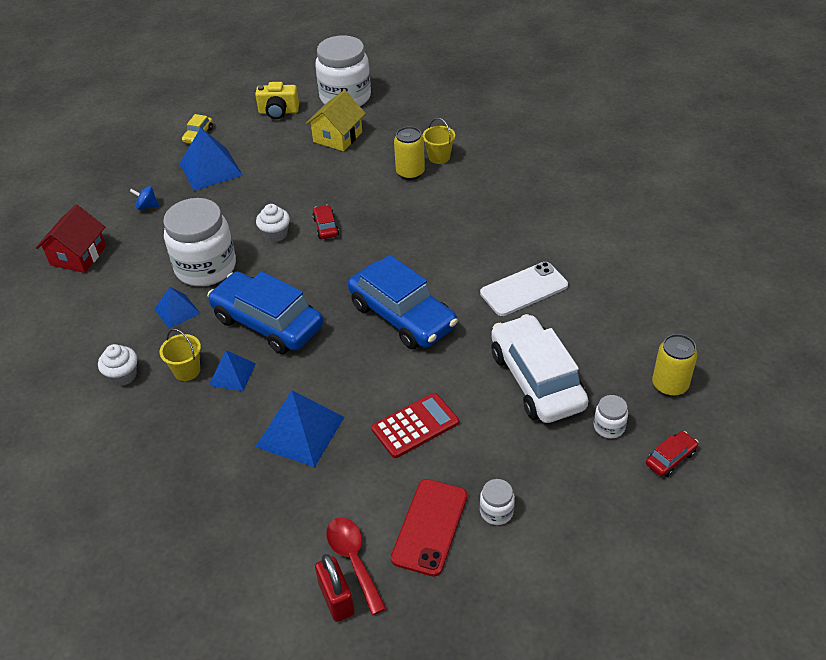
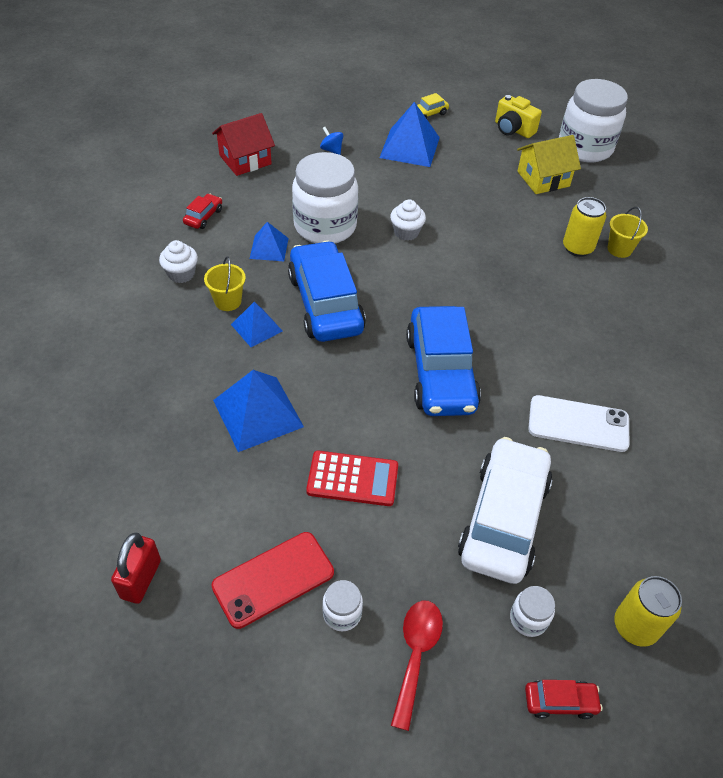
camera: 35 degrees right, 5 degrees up
red car [313,205,339,239] -> red car moved to [183,194,222,229]
red spoon [326,517,387,615] -> red spoon moved to [391,600,443,731]

